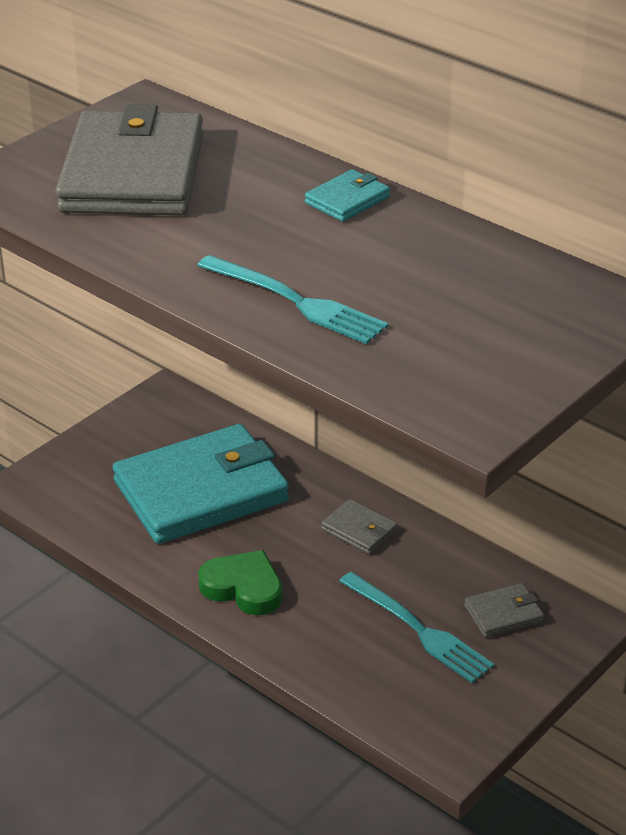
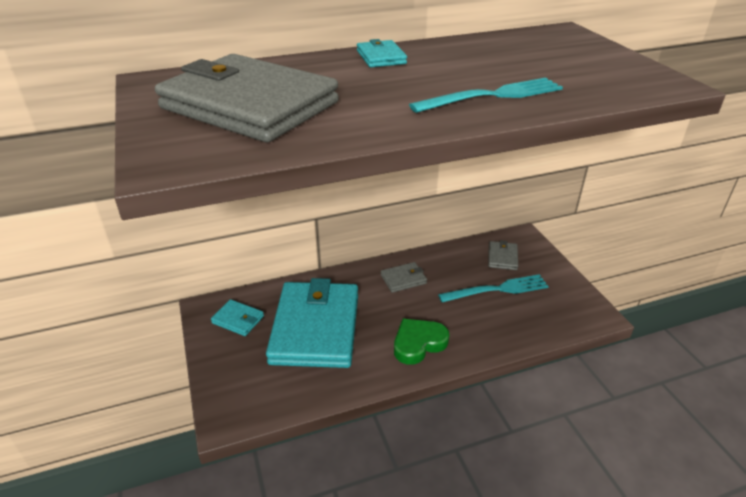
camera: 60 degrees left, 0 degrees up
none -> turquoise wallet [211,299,264,336]

